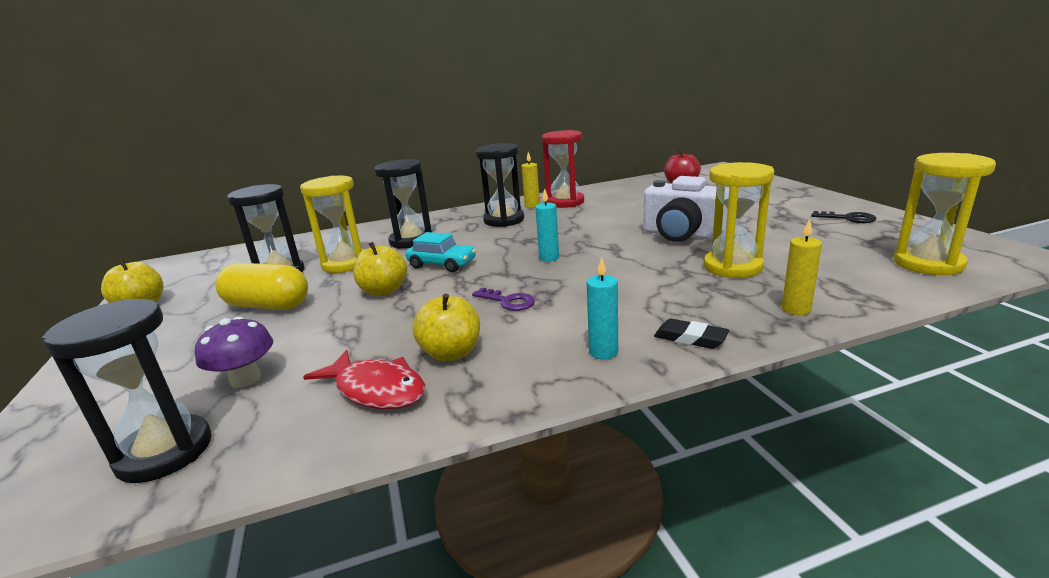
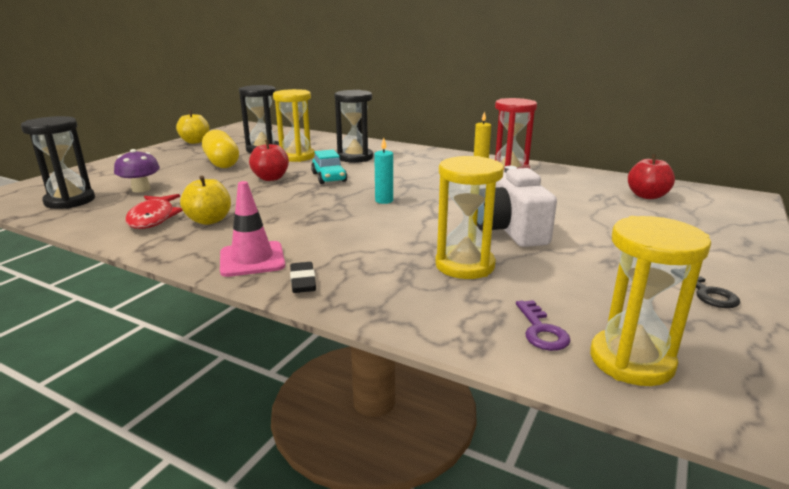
camera: 45 degrees right, 0 degrees up
yellow apple [353,242,407,296] -> red apple [249,140,289,181]
purple key [472,288,535,311] -> purple key moved to [516,300,571,351]
black hourglass [475,143,524,227] -> none
turquoise candle [587,257,618,360] -> pink traffic cone [220,181,285,277]
yellow candle [782,219,822,315] -> none

